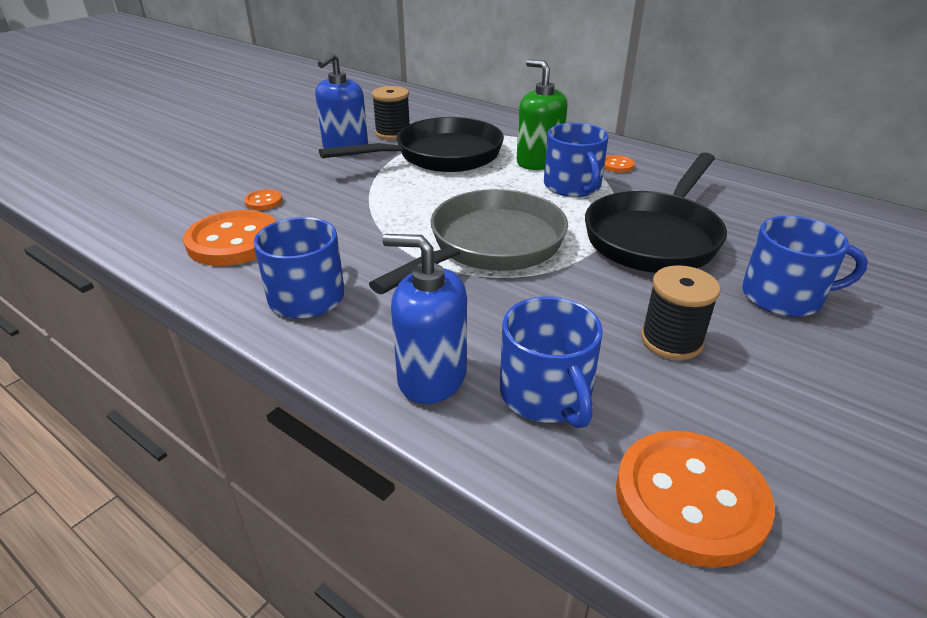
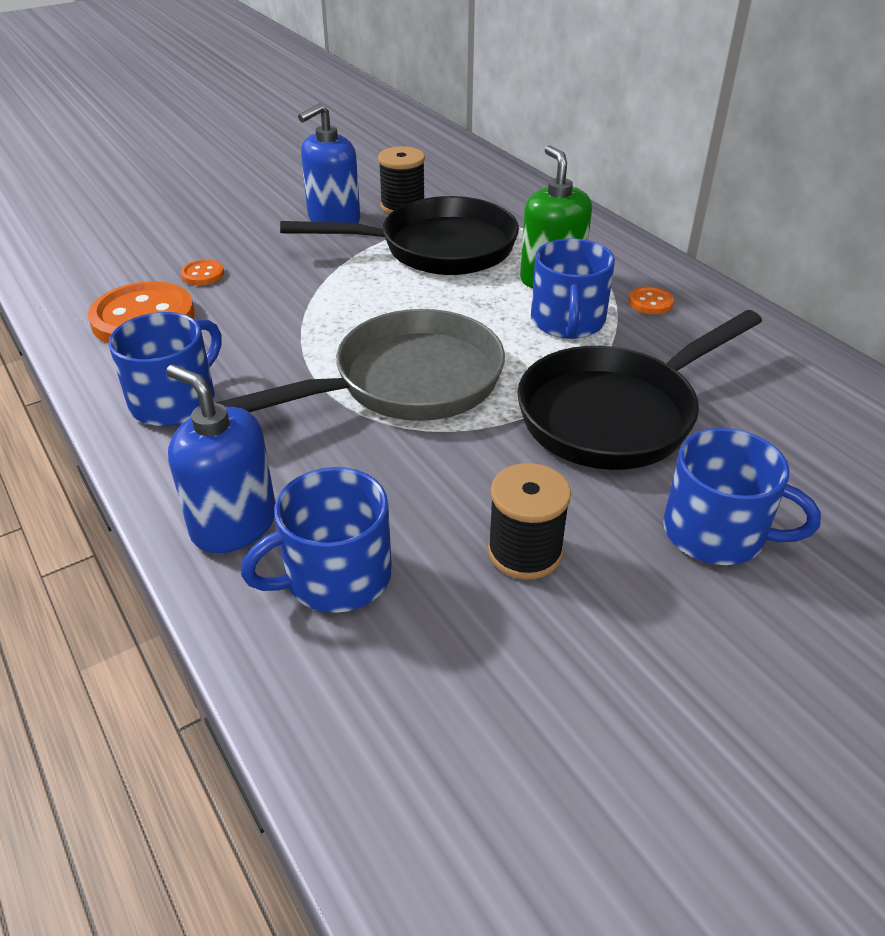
camera: 20 degrees right, 5 degrees up
blue mug [500,296,603,428] -> blue mug turned 60 degrees clockwise [241,467,392,613]
orange button [616,431,775,568] -> none

